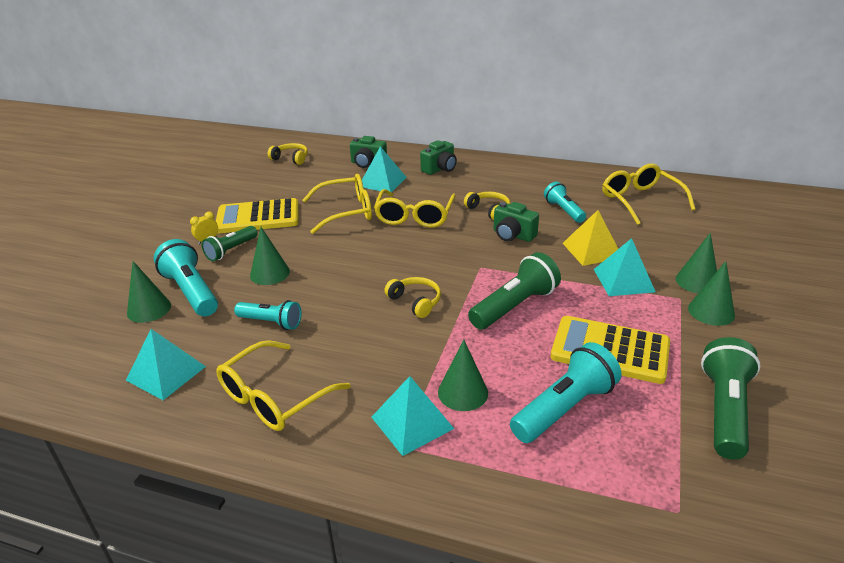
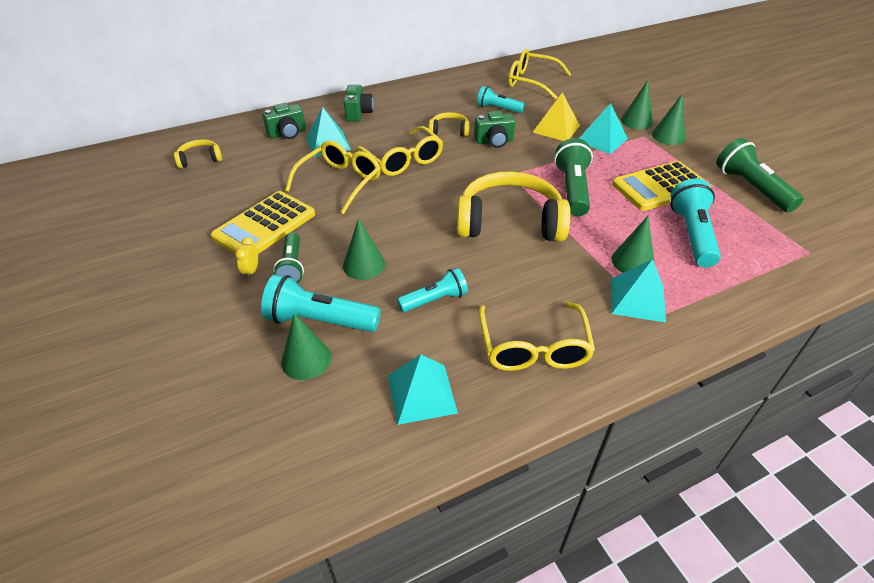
camera: 45 degrees left, 10 degrees up
yellow headphones [384,277,441,318] -> yellow headphones [457,171,571,242], size x2.17

